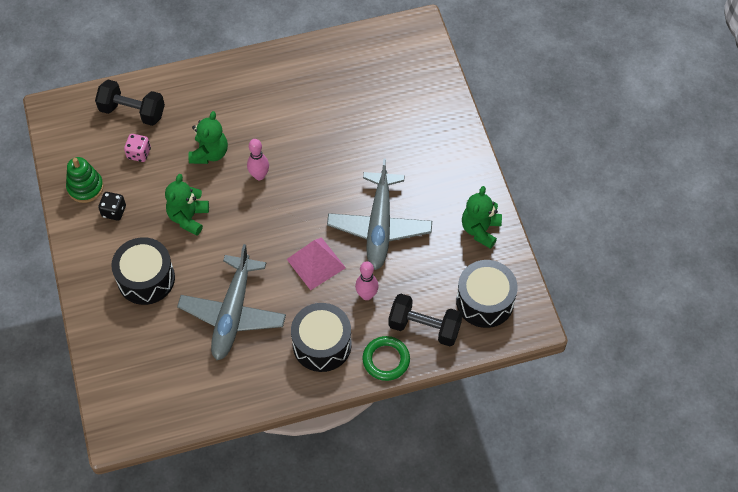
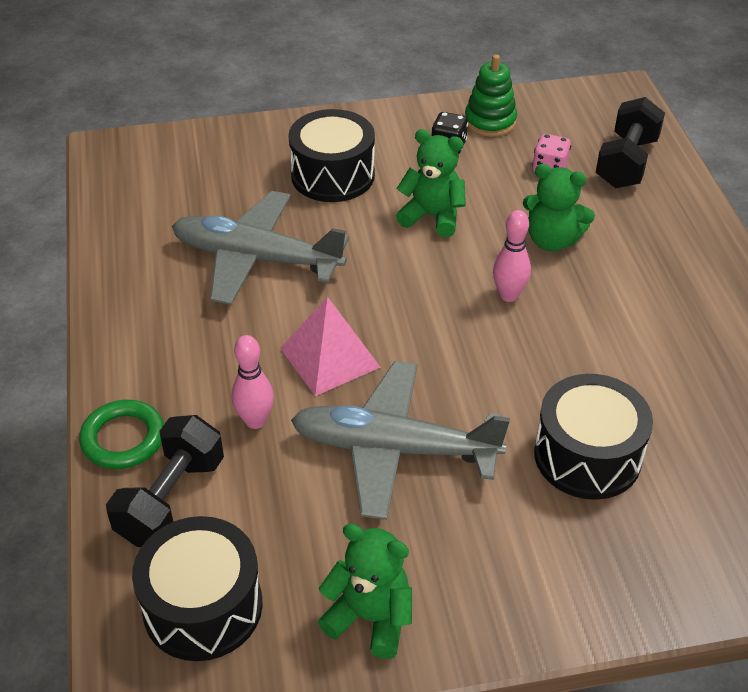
camera: 95 degrees right, 15 degrees down
black drum [291,303,352,372] -> black drum moved to [534,374,653,500]

